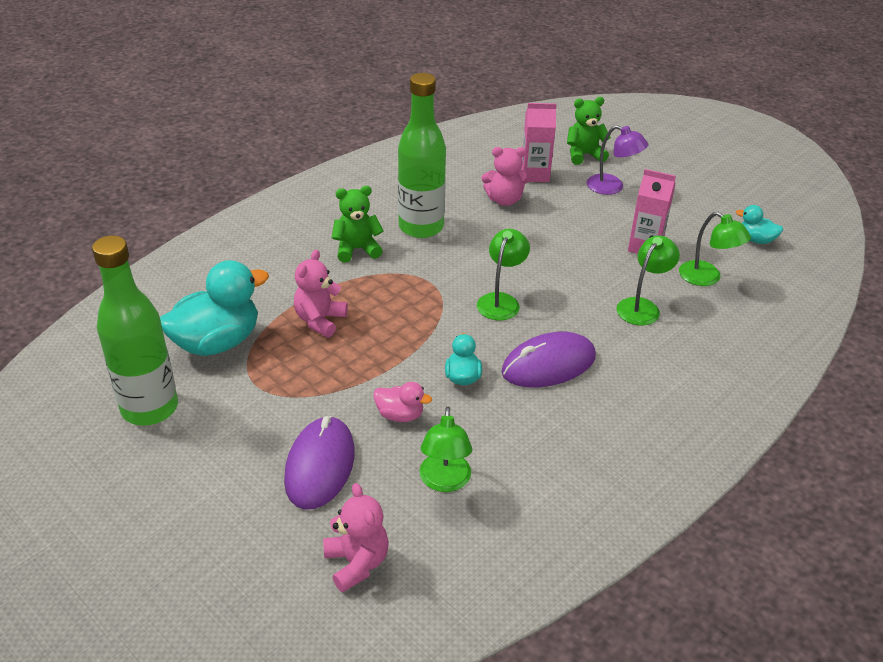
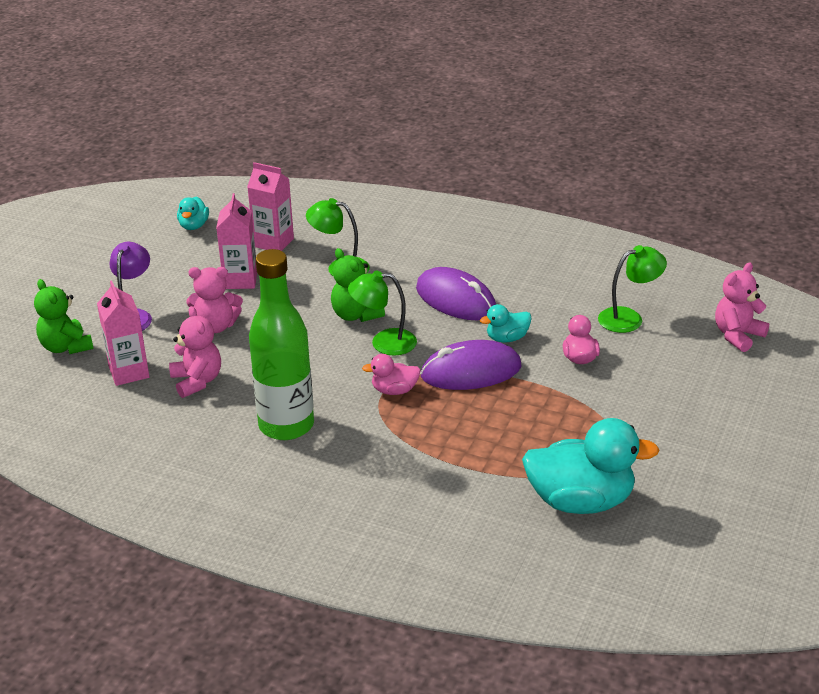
camera: 110 degrees left, 5 degrees down
green bottle [92,235,178,426] -> none
turquoise duck [160,260,269,356] -> turquoise duck turned 150 degrees clockwise [522,418,659,514]
purple mouse [284,416,355,510] -> purple mouse moved to [420,340,522,390]
pink teddy bear [294,250,348,337] -> pink teddy bear moved to [186,267,243,333]
green teddy bear [332,186,383,263] -> green teddy bear moved to [331,248,385,322]
green lamp [679,212,751,286] -> pink carton [247,162,294,251]
none -> pink duck [362,354,421,395]

